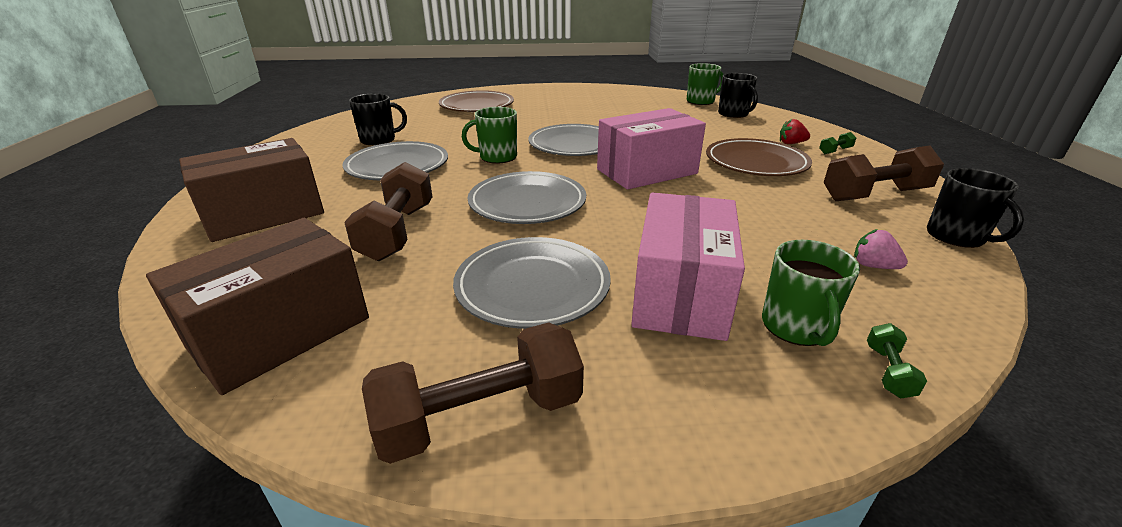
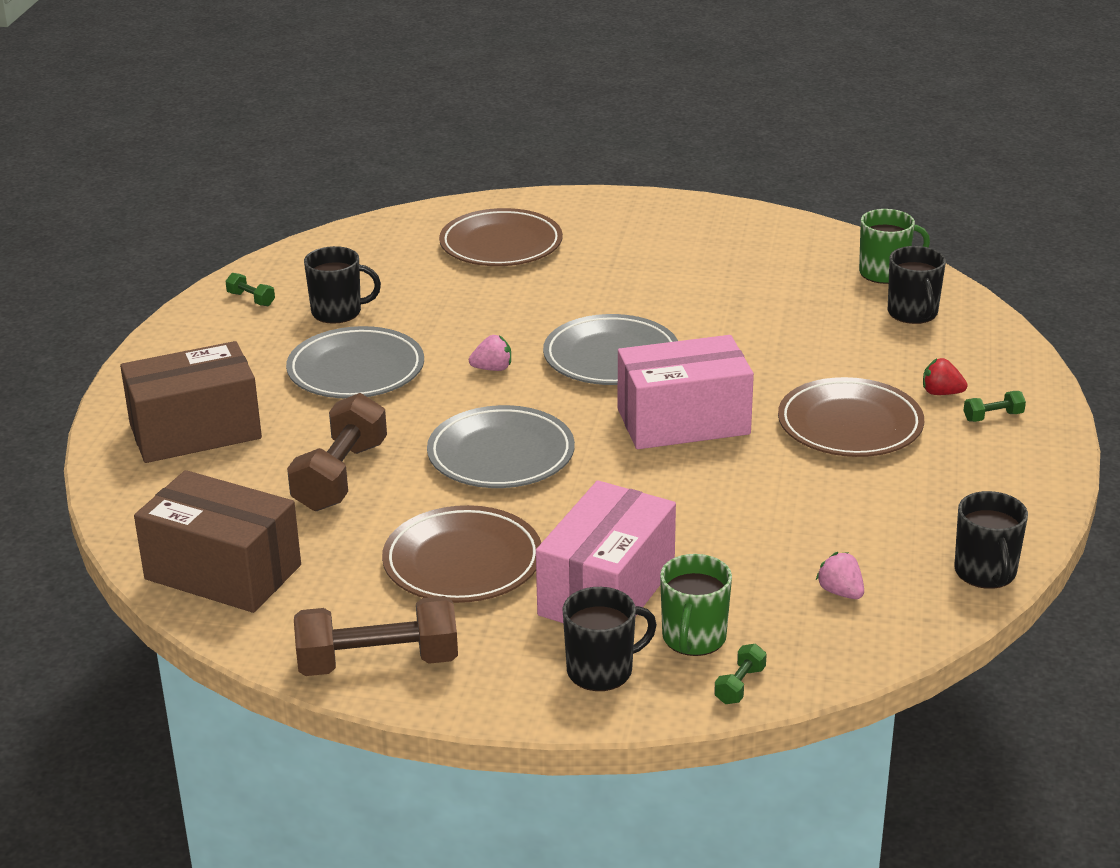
camera: 15 degrees right, 0 degrees up
brown box [146,218,369,395] -> brown box turned 60 degrees clockwise [134,470,301,613]
grey plate [453,237,611,329] -> brown plate [382,505,541,603]
green mug [462,107,517,164] -> pink strawberry [469,335,511,371]
brown dumbbell [823,145,944,201] -> none
none -> green dumbbell [225,273,275,306]
none -> black mug [562,587,657,691]

